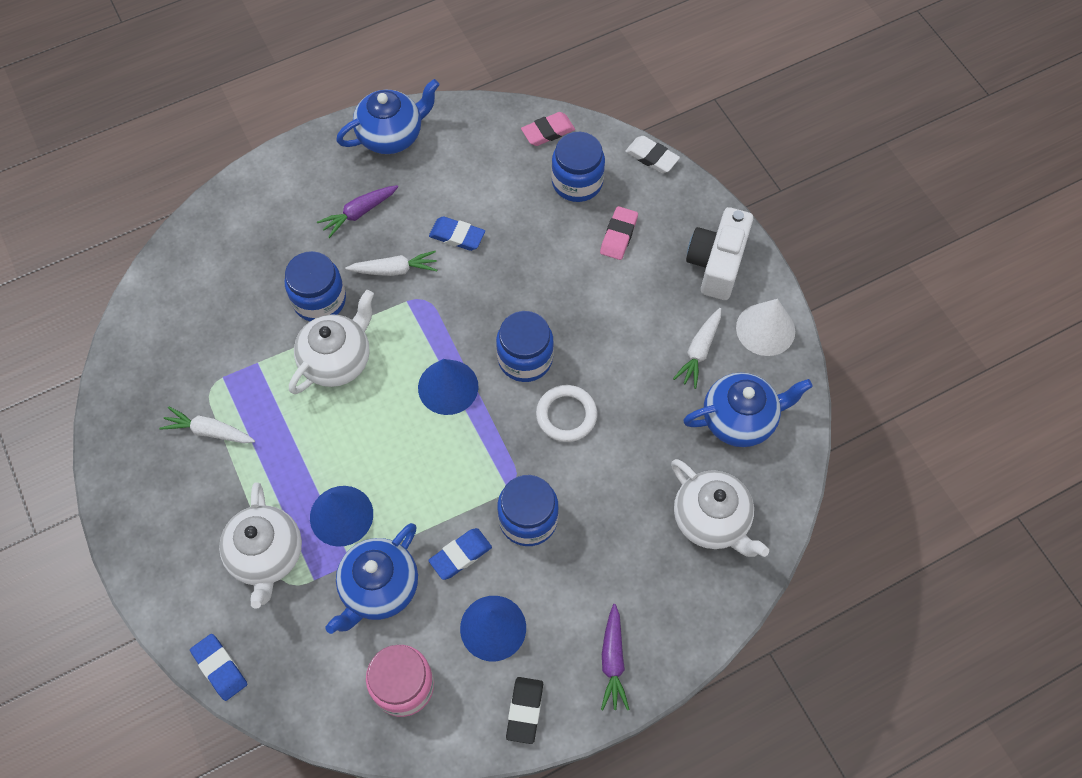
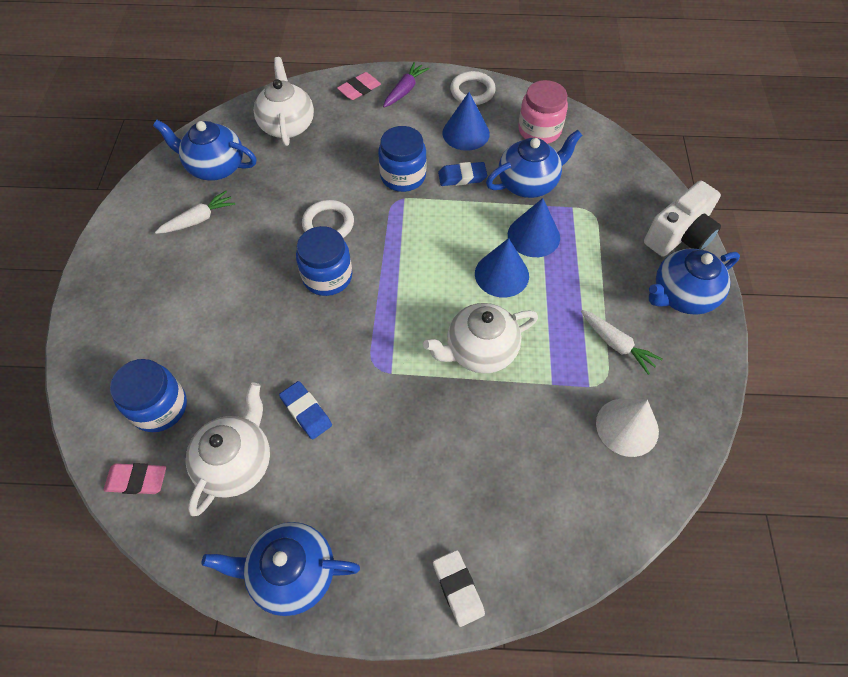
camera: 150 degrees left, 5 degrees down
blue eraser [190,634,247,701] -> none
white teapot [219,482,302,609] -> white teapot moved to [186,383,270,516]
blue jar [285,251,346,321] -> none
purple carrot [317,185,398,238] -> none
white carrot [345,251,437,276] -> none
blue cone [418,359,478,415] -> blue cone moved to [475,238,529,297]
black eraser [506,677,543,744] -> white ring [450,71,496,105]
pink eraser [600,206,638,260] -> pink eraser moved to [337,72,381,100]
white eraser [625,136,680,173] -> white eraser moved to [433,550,485,627]
white camera [686,207,753,300] -> white camera moved to [644,181,721,256]
white cone [736,299,795,356] -> white cone moved to [596,399,659,457]
none -> blue teapot [649,248,740,314]

